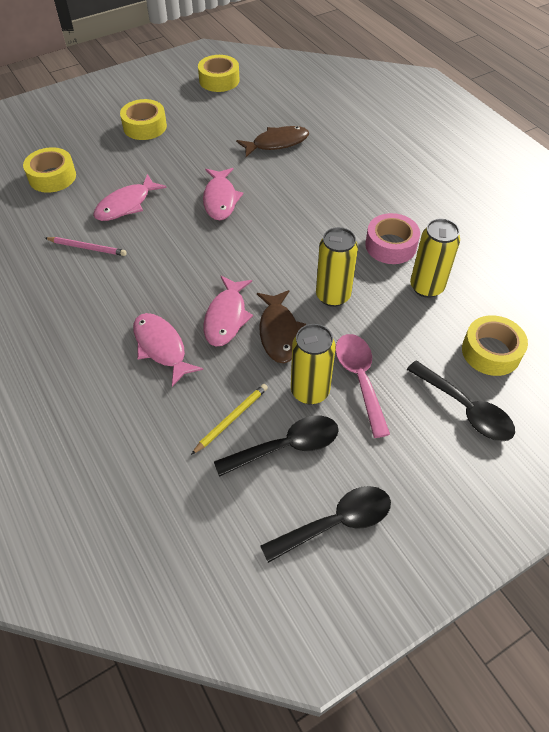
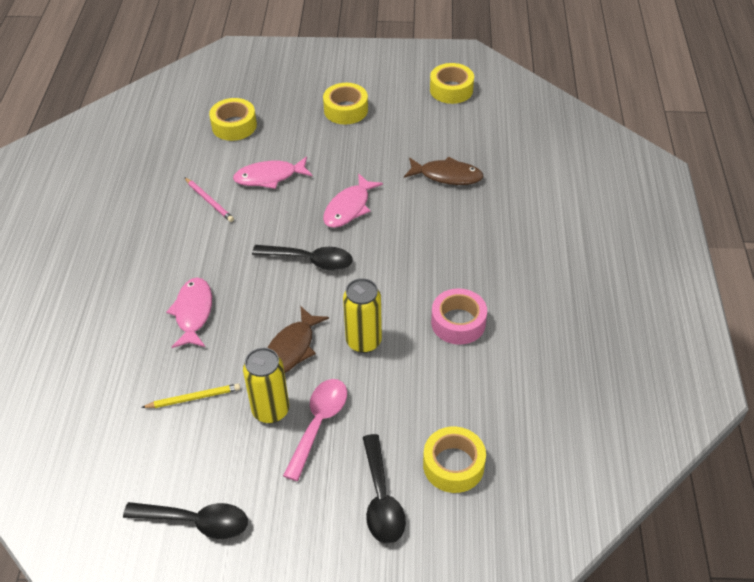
camera: 35 degrees right, 5 degrees down
pink fish [204,276,253,346] -> none
black spoon [214,416,339,477] -> black spoon moved to [252,245,353,271]
yellow can [410,219,460,298] -> none

